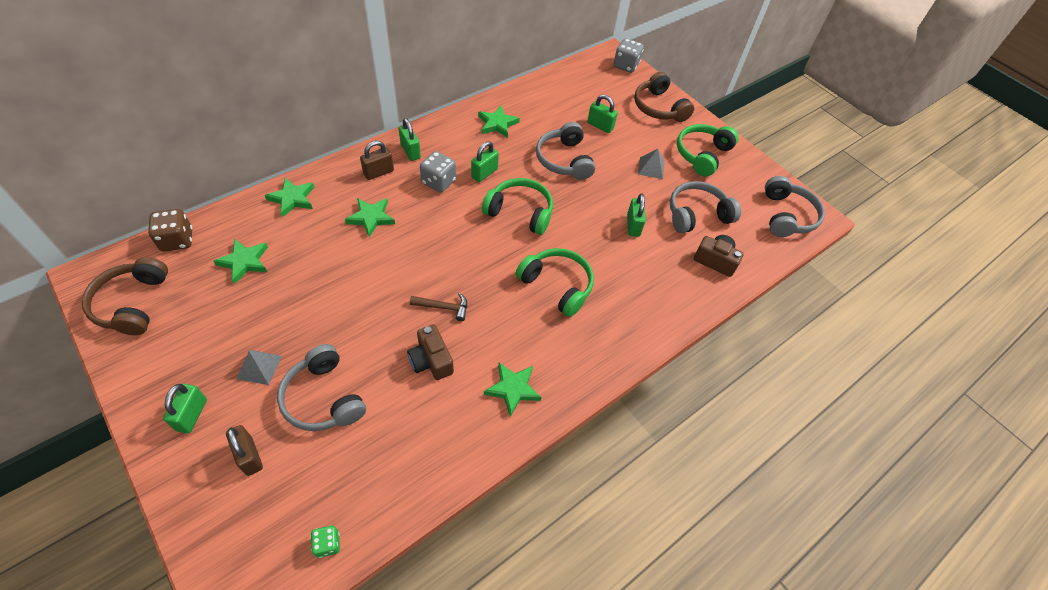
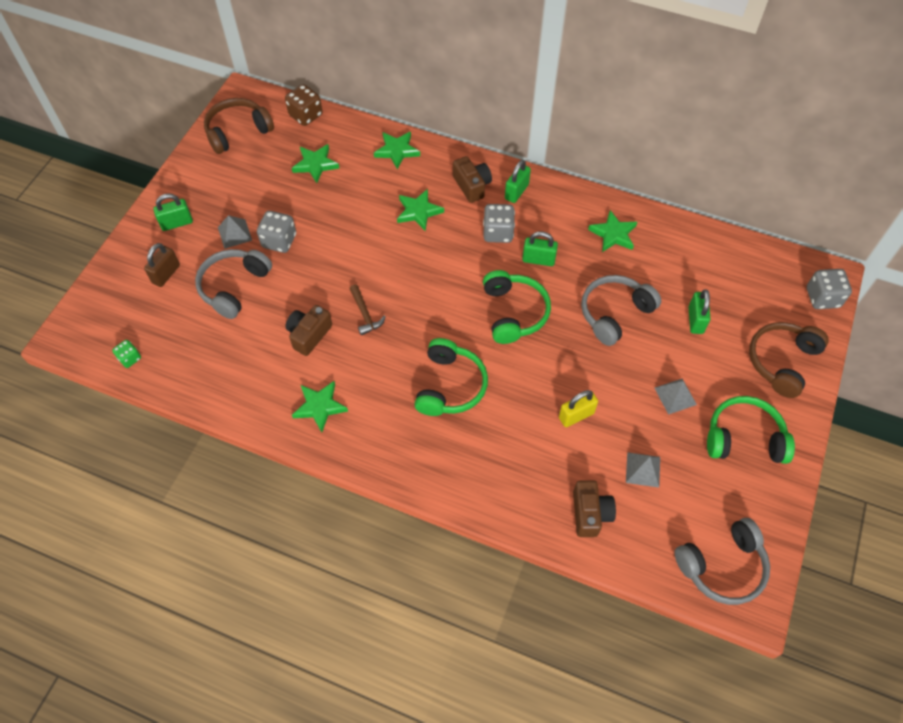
camera: 65 degrees right, 5 degrees up
brown padlock [360,141,394,180] -> brown camera [453,156,492,203]
green padlock [627,193,646,237] -> yellow padlock [559,390,598,427]
grey headphones [670,181,741,233] -> grey pyramid [626,452,660,488]
none -> grey dice [257,211,296,253]

